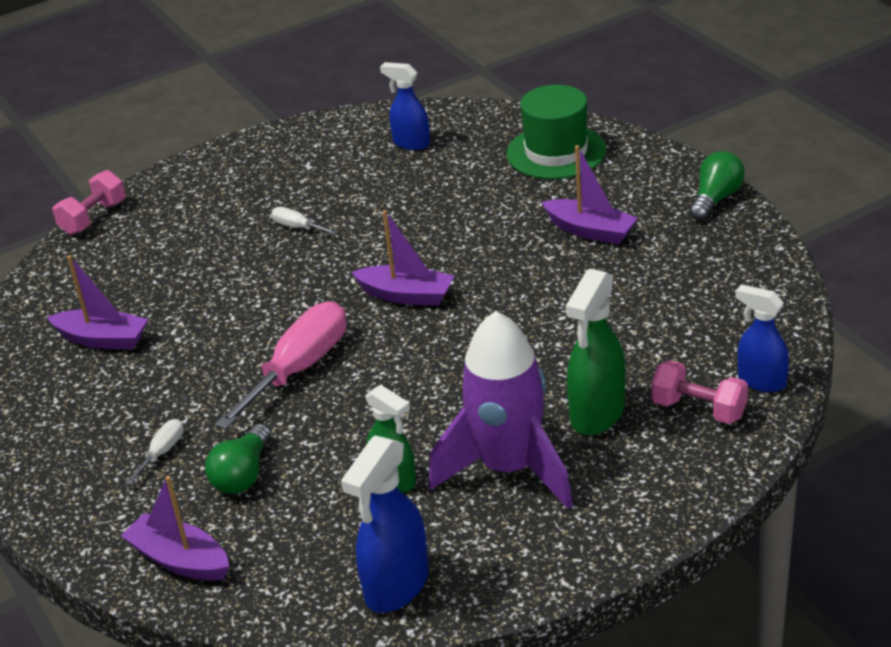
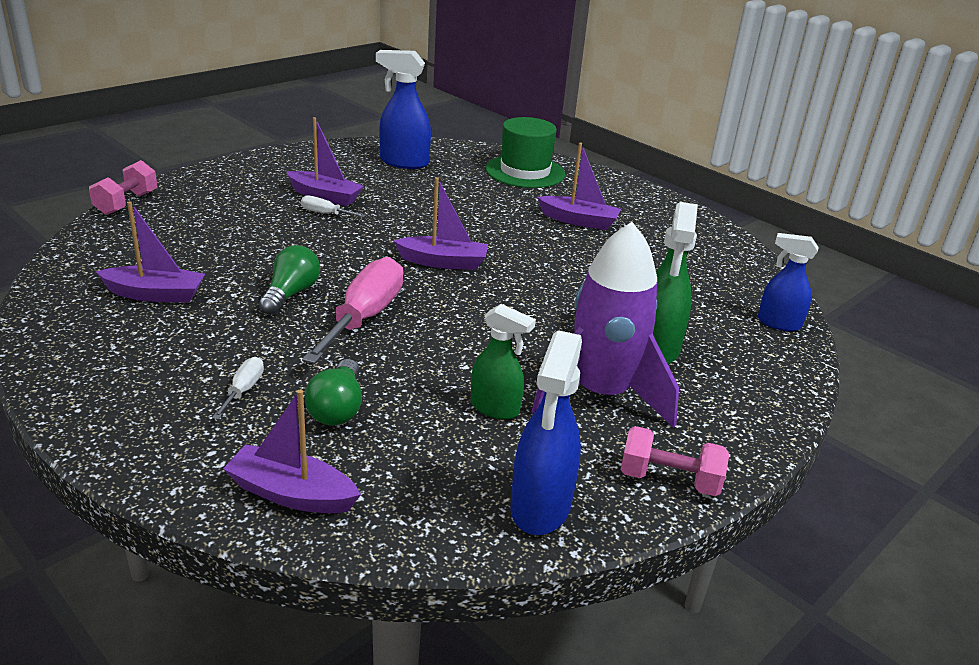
camera: 20 degrees left, 5 degrees down
blue spray bottle [380,62,430,150] -> blue spray bottle [376,50,431,169], size x1.51
pink dumbbell [651,360,748,424] -> pink dumbbell moved to [621,426,729,496]
green light bulb [689,151,745,221] -> green light bulb moved to [259,245,320,315]
none -> purple boat [286,117,364,206]

